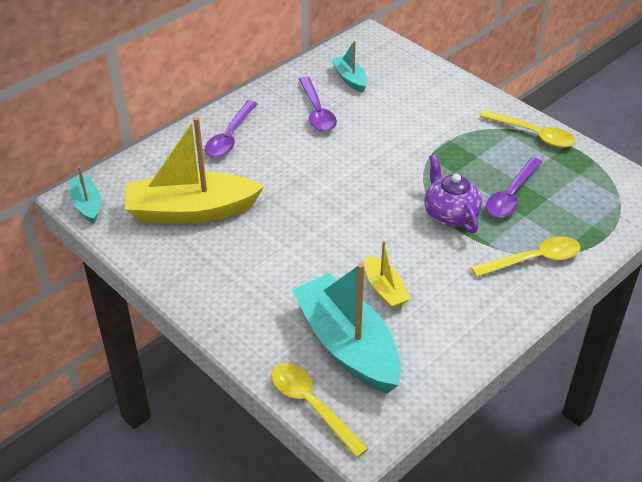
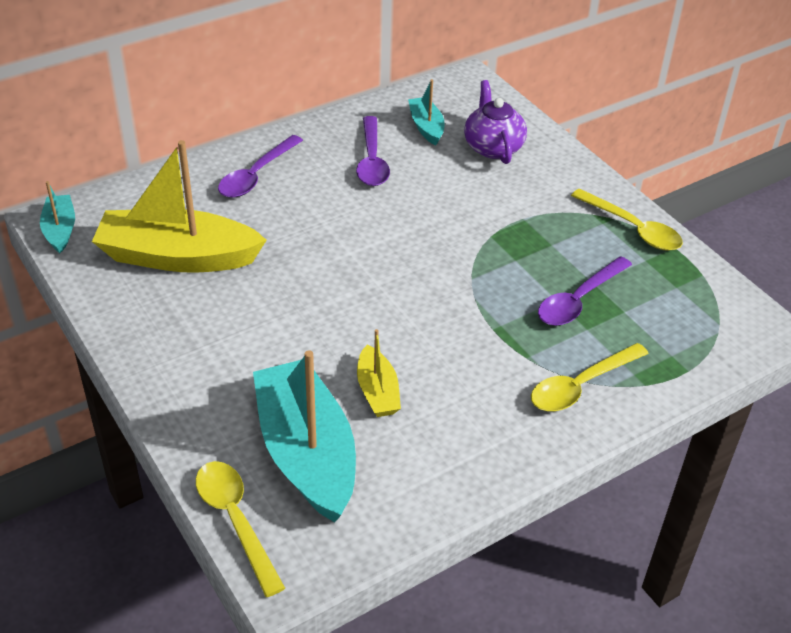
camera: 10 degrees right, 0 degrees up
purple teapot [424,154,482,233] -> purple teapot moved to [464,80,527,164]
yellow spoon [471,236,581,277] -> yellow spoon turned 150 degrees clockwise [531,343,649,411]

